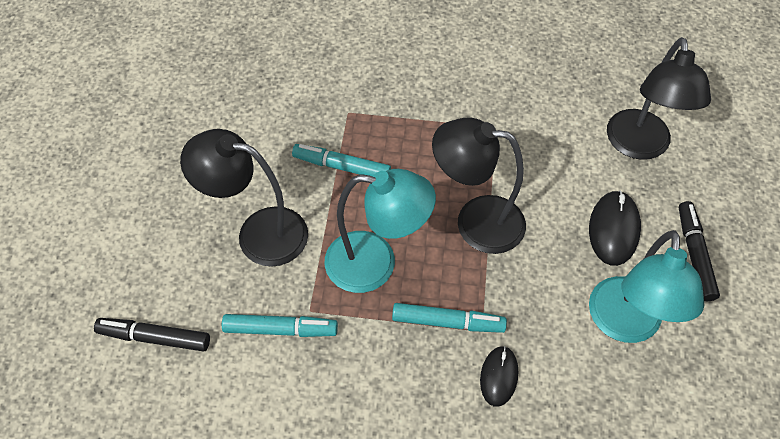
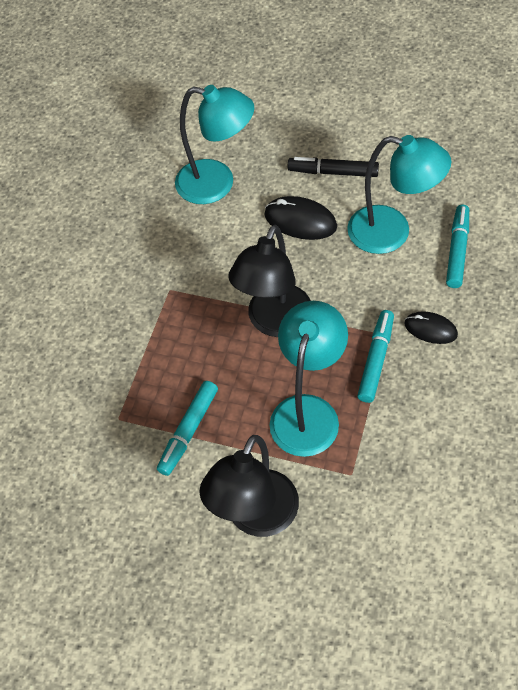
camera: 75 degrees left, 0 degrees up
black marker [94,318,210,352] -> none
turquoise marker [222,314,338,337] -> turquoise marker moved to [446,205,469,288]
black lamp [607,37,711,160] -> turquoise lamp [175,85,254,204]

